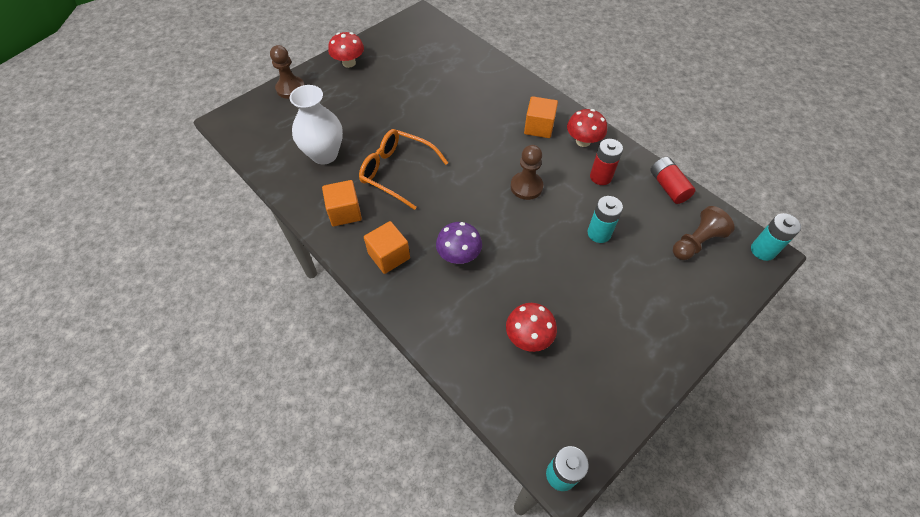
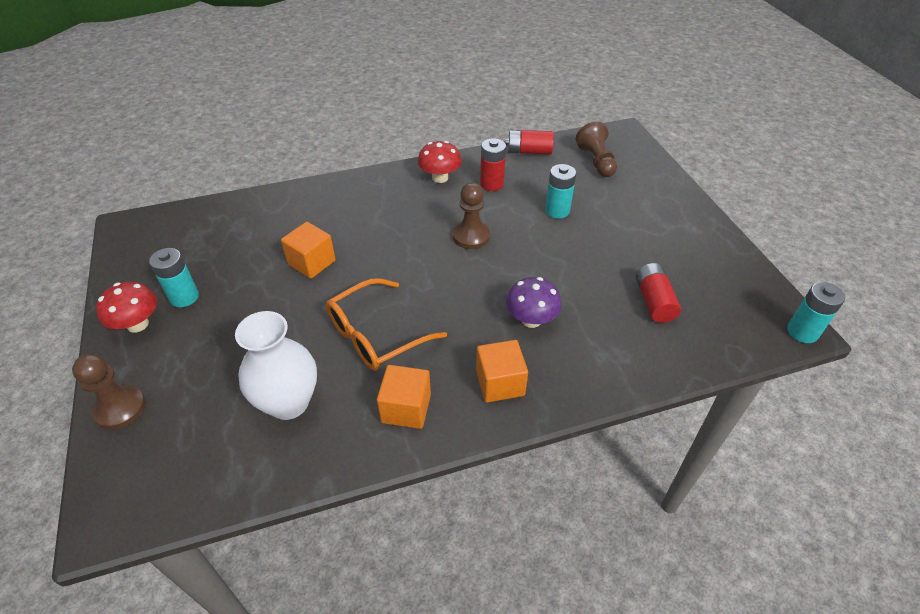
camera: 65 degrees left, 10 degrees down
red mushroom [506,303,557,352] -> red battery [636,263,681,323]
orange cube [524,96,558,138] -> orange cube moved to [281,222,336,279]
turquoise battery [751,213,801,261] -> turquoise battery moved to [149,248,199,307]

